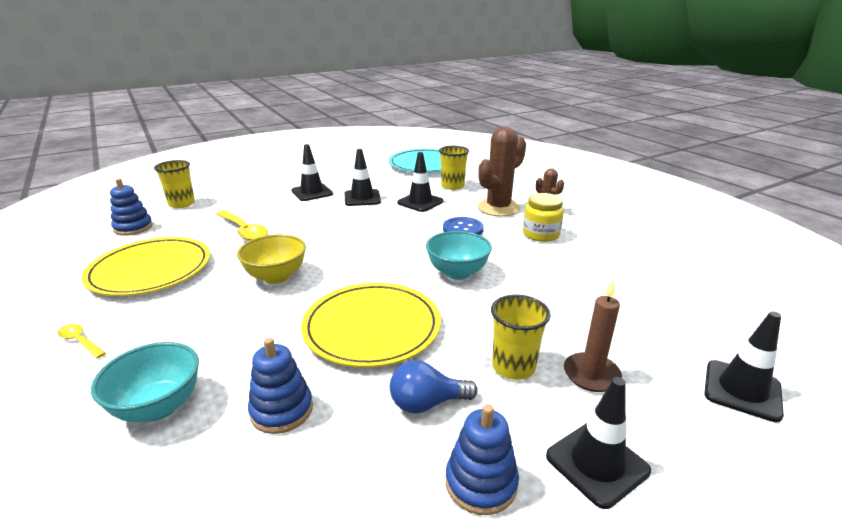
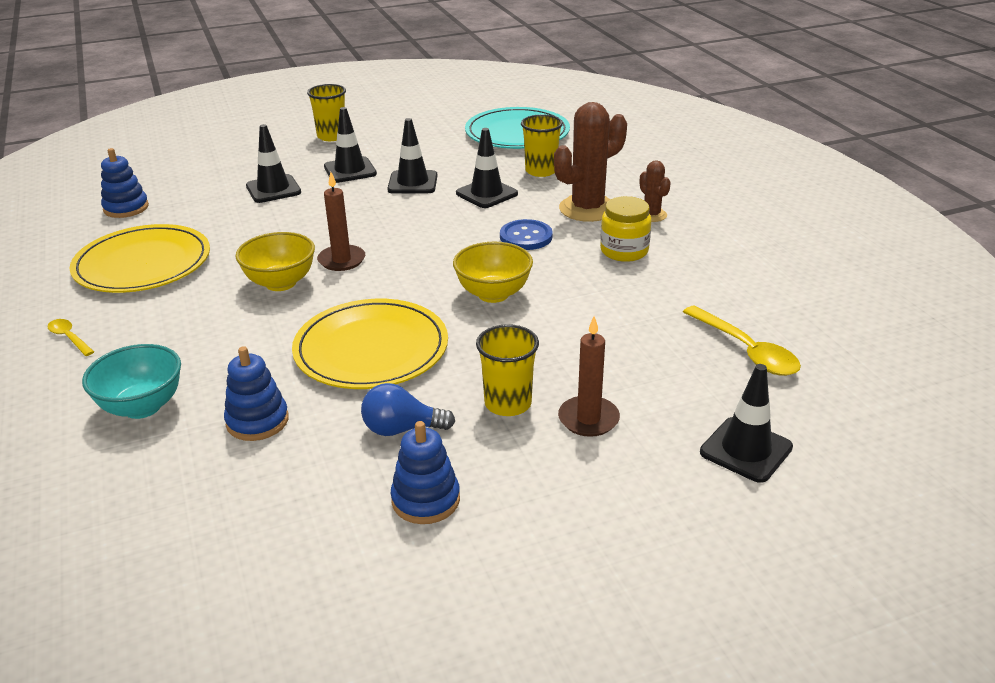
camera: 10 degrees right, 5 degrees up
yellow cup [154,160,195,208] -> yellow cup moved to [307,84,346,141]
yellow spoon [216,210,268,241] -> yellow spoon moved to [683,305,801,376]
turquoise bowl [426,231,492,280] -> yellow bowl [453,242,533,303]
black traffic cone [546,377,651,509] -> black traffic cone moved to [246,124,301,203]
none -> brown candle [317,172,365,271]

